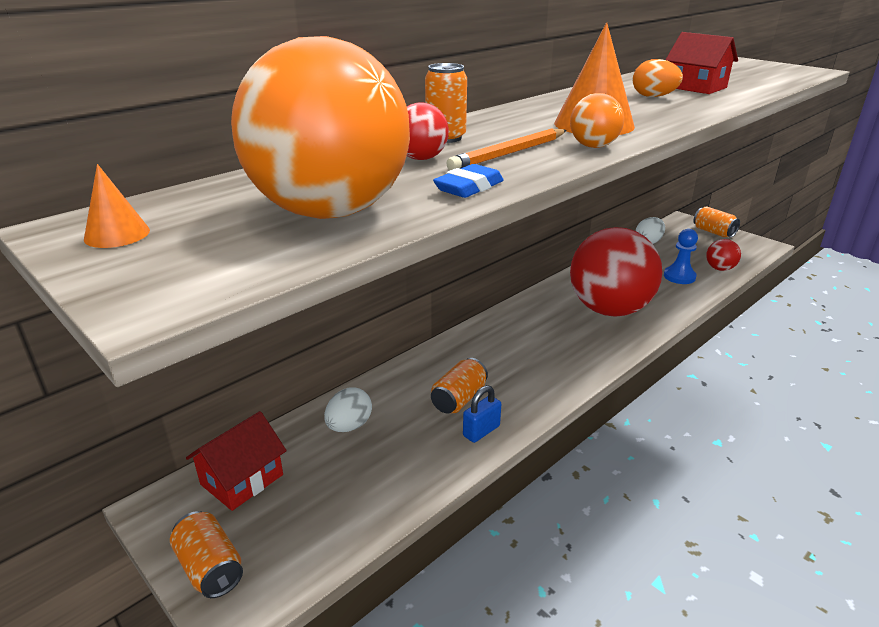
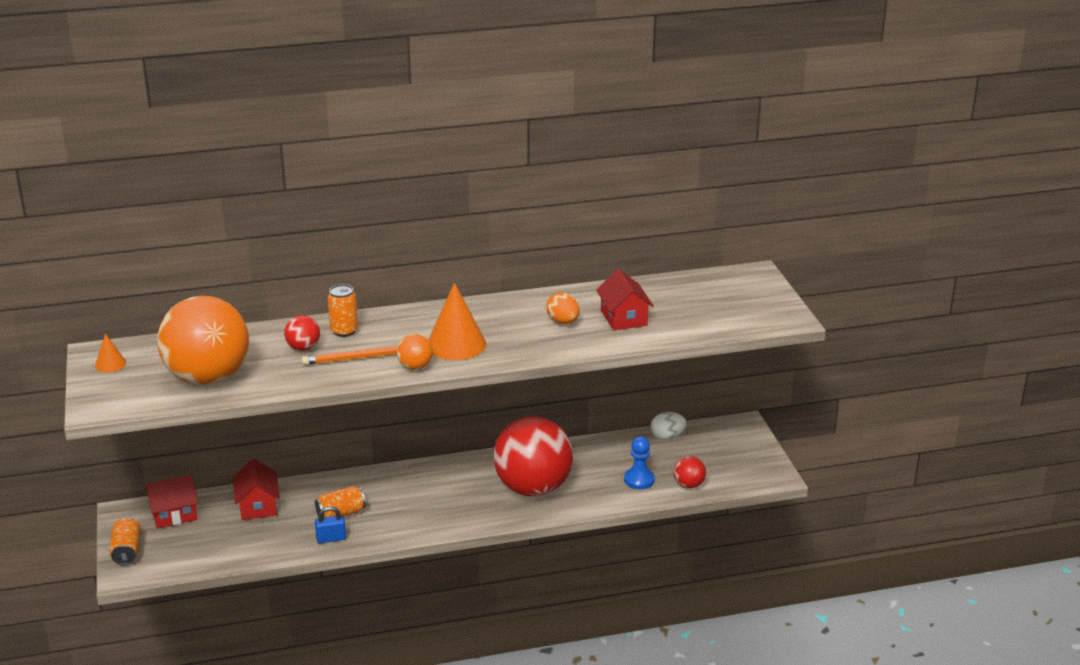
camera: 30 degrees right, 0 degrees up
white egg [324,387,372,432] -> red house [233,458,280,520]
blue eraser [433,164,504,198] -> none
orange can [694,206,740,238] -> none

